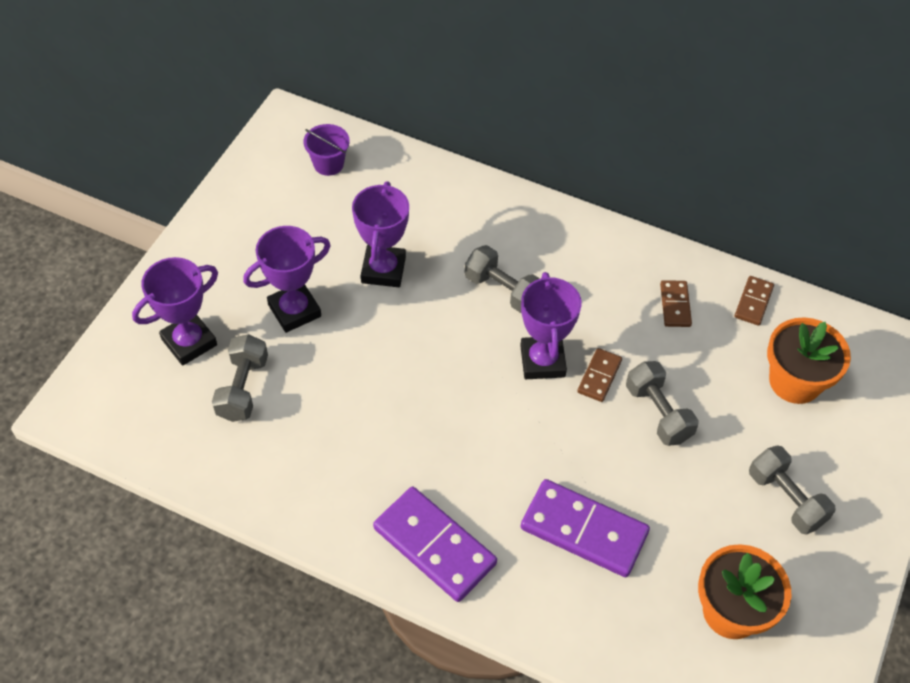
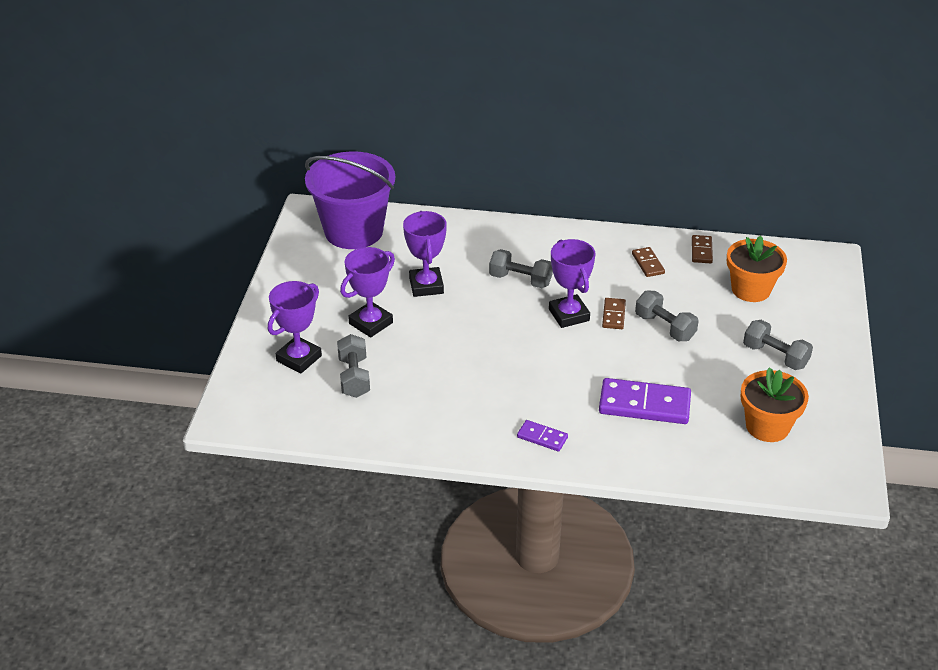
camera: 15 degrees left, 15 degrees down
purple bucket [304,124,350,176] -> purple bucket [305,151,395,249], size x2.46
purple domino [373,487,497,602] -> purple domino [517,420,568,452], size x0.51

